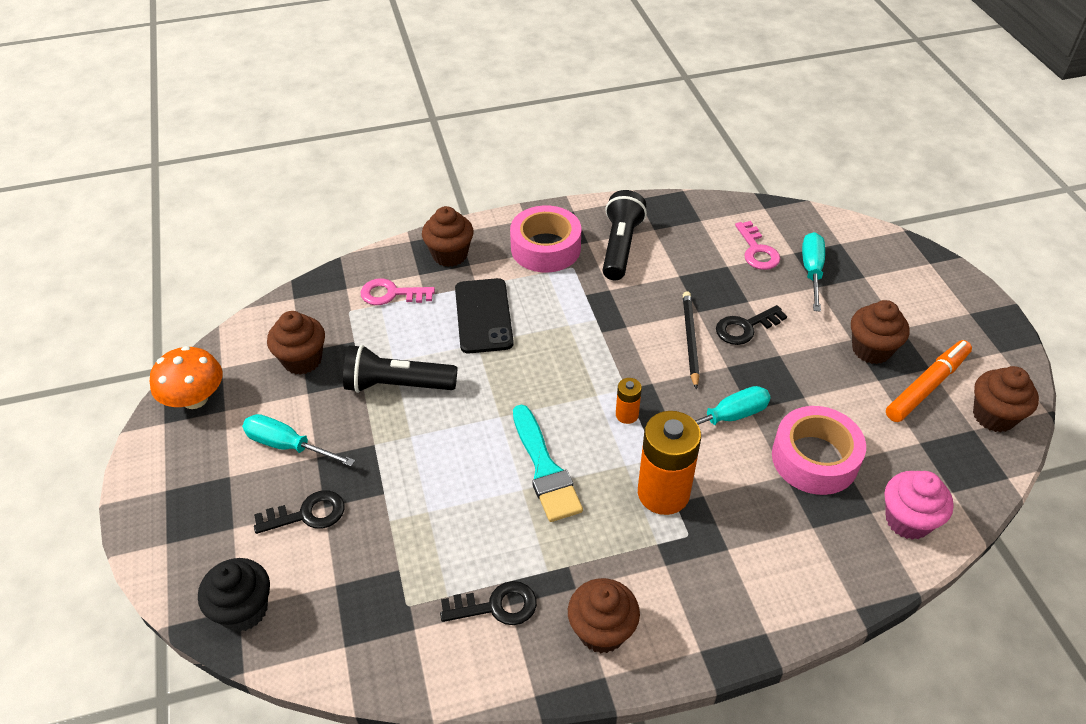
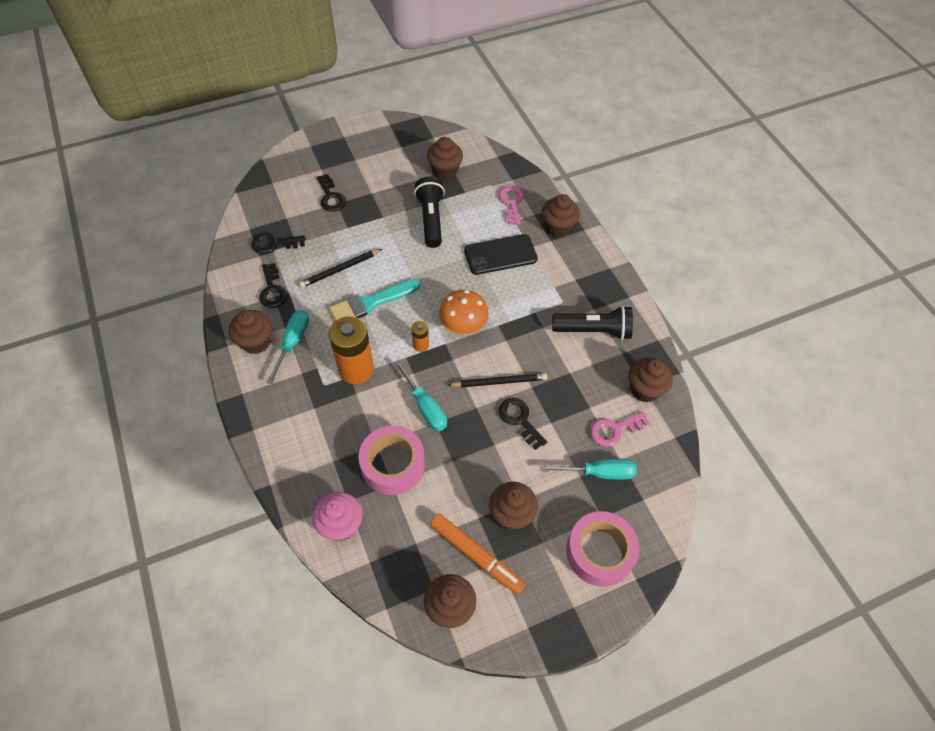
camera: 80 degrees right, 10 degrees up
orange mushroom [150,346,222,409] -> orange mushroom moved to [439,290,489,334]
black cupcake [198,558,270,632] -> none
turquoise screwdriver [242,414,355,466] -> turquoise screwdriver moved to [266,310,309,384]
pink tape [510,205,581,273] -> pink tape moved to [566,511,639,587]
none -> black key [251,233,306,254]
none -> black pencil [299,249,382,288]
none -> brown cupcake [629,357,673,402]

